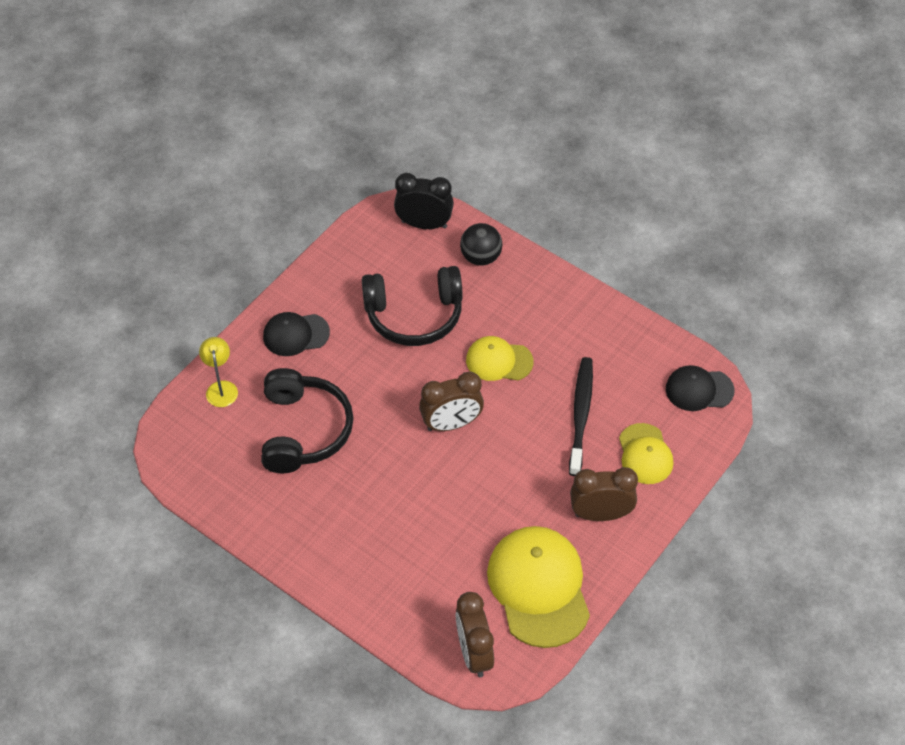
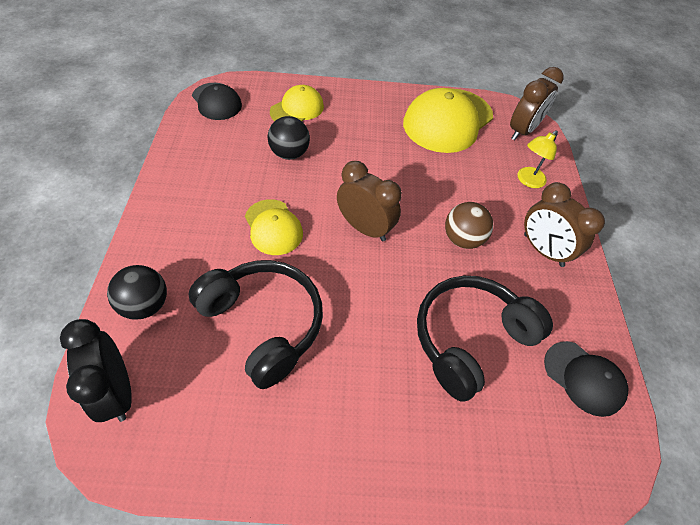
camera: 130 degrees left, 0 degrees up
yellow lamp [199,337,238,407] -> yellow lamp moved to [518,130,558,188]
black cap [263,312,330,356] -> black cap moved to [544,341,629,417]
black toothbrush [569,357,593,476] -> black ball [268,116,310,160]
brown clock [570,467,638,521] -> brown clock moved to [524,182,605,267]
none -> brown ball [445,202,493,249]

